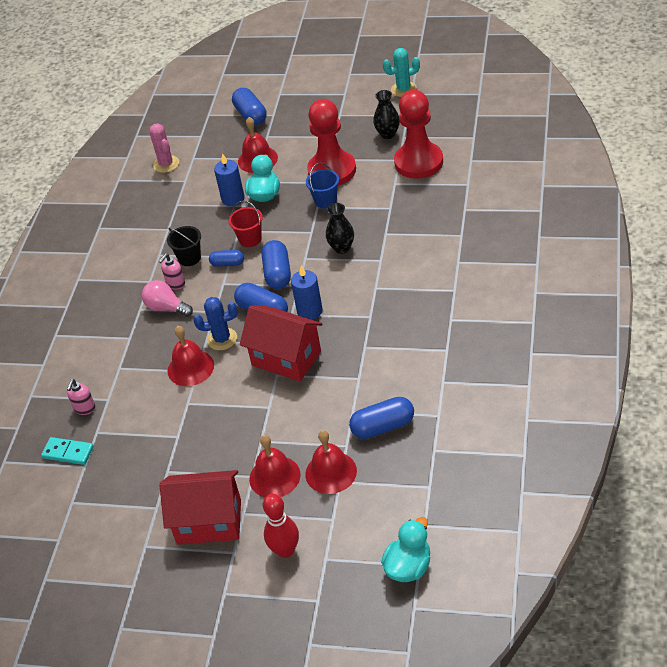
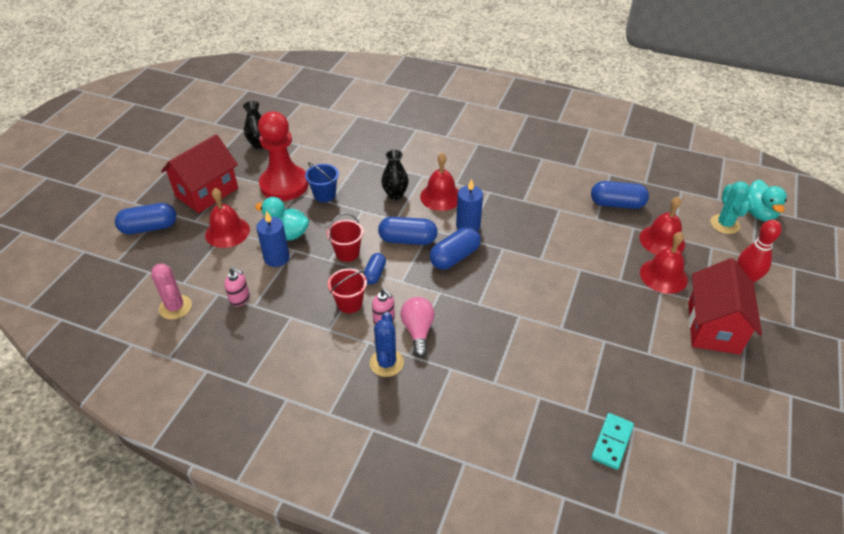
camera: 85 degrees left, 0 degrees up
pink soap dispenser [67,379,96,415] -> pink soap dispenser moved to [224,267,250,307]
pink light bulb [142,280,193,317] -> pink light bulb turned 135 degrees clockwise [400,297,435,357]
pink cactus [150,123,179,173] -> pink cactus turned 75 degrees clockwise [151,263,192,320]
black bucket [167,226,201,266] -> red bucket [328,268,367,313]
red bell [167,326,214,386] -> red bell moved to [420,153,459,211]
blue cactus [193,297,238,350] -> blue cactus moved to [370,312,404,377]
red house [240,305,323,382] -> red house moved to [161,134,238,213]
blue capsule [349,397,414,439] -> blue capsule turned 75 degrees counterclockwise [591,181,649,209]
turquoise duck [381,517,430,582] -> turquoise duck turned 135 degrees counterclockwise [746,180,787,221]
turquoise cactus [383,48,420,97] -> turquoise cactus moved to [710,181,750,234]
red pawn [394,90,443,179] -> none

